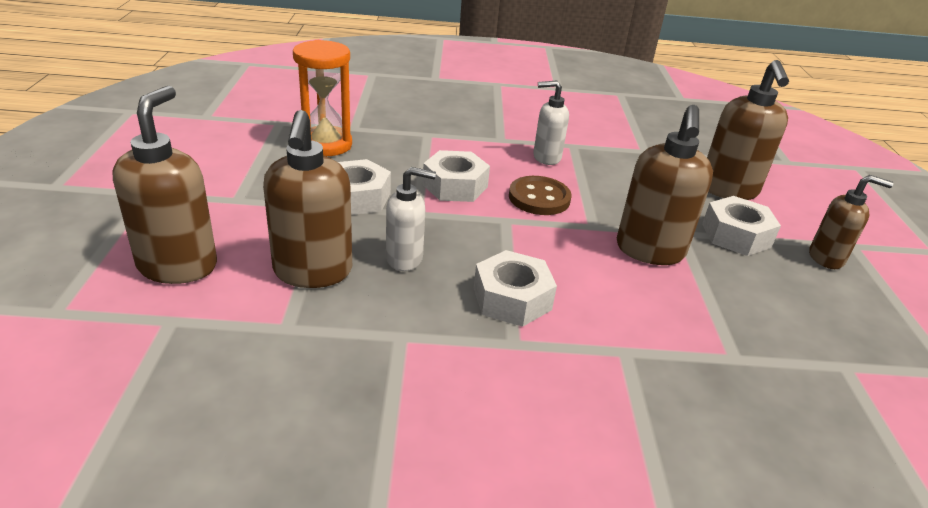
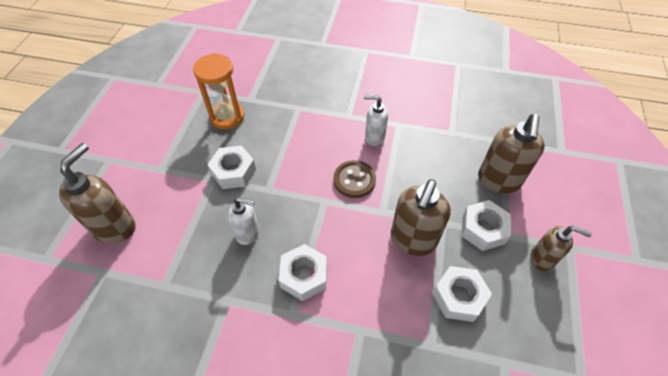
camera: 15 degrees right, 20 degrees up
brown soap dispenser [263,110,352,288] -> none
white nut [423,150,490,202] -> white nut moved to [432,266,492,322]

